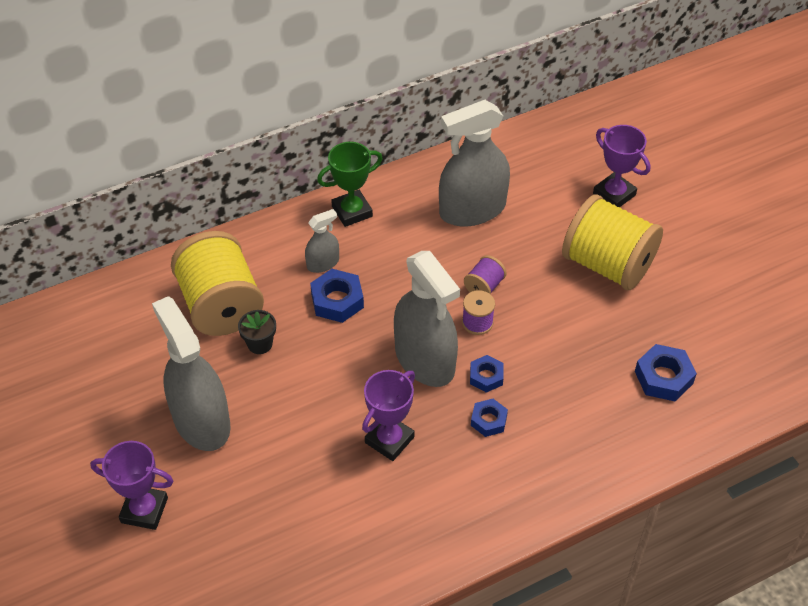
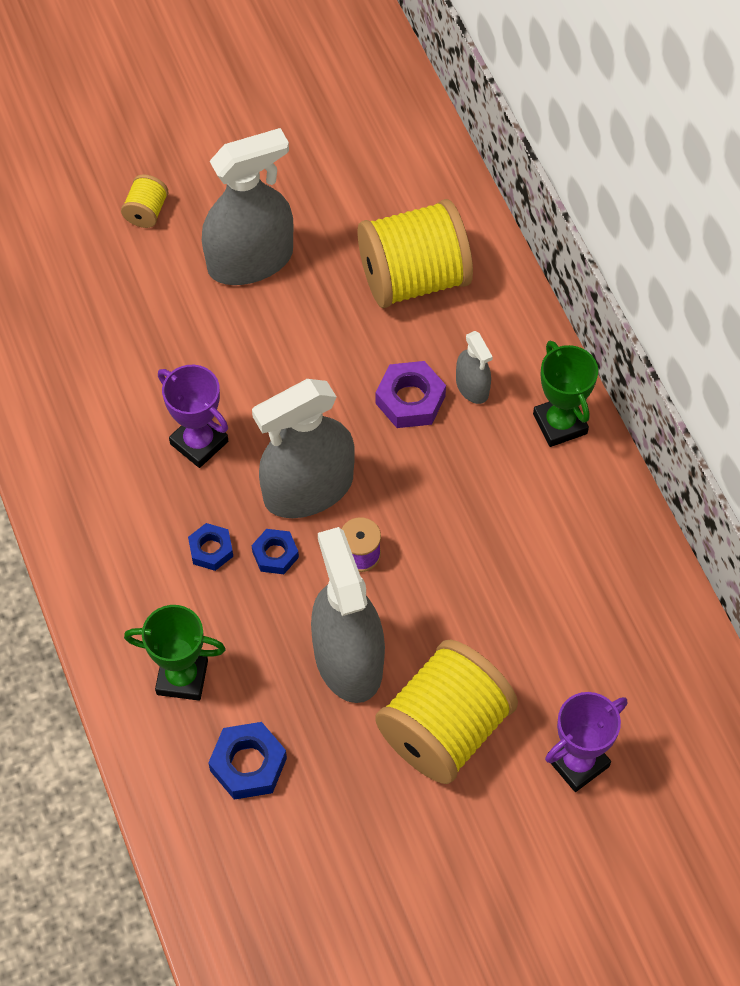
camera: 95 degrees right, 10 degrees up
purple trophy [90,441,173,530] -> yellow spool [121,174,169,228]
black flower pot [238,310,276,354] -> none
blue nut [310,269,364,323] -> purple nut [376,361,446,428]
grey spray bottle [439,100,510,226] -> grey spray bottle moved to [311,527,385,703]
purple spool [464,255,507,294] -> none
none -> green trophy [124,605,226,701]

